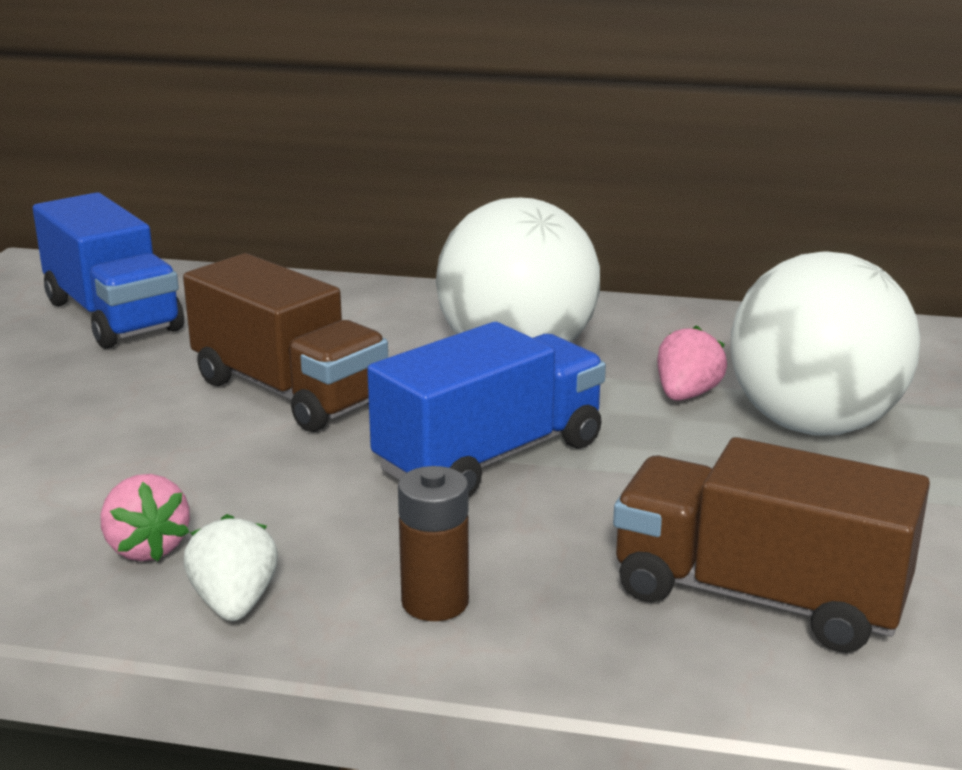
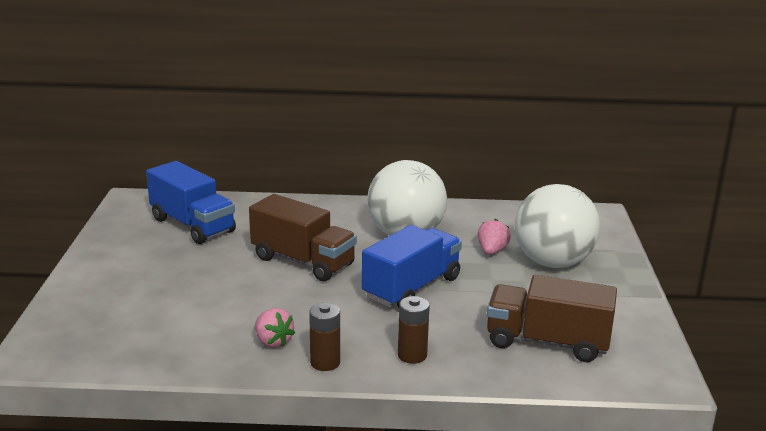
camera: 10 degrees left, 0 degrees up
white strawberry [184,514,278,621] -> brown battery [309,303,340,371]

